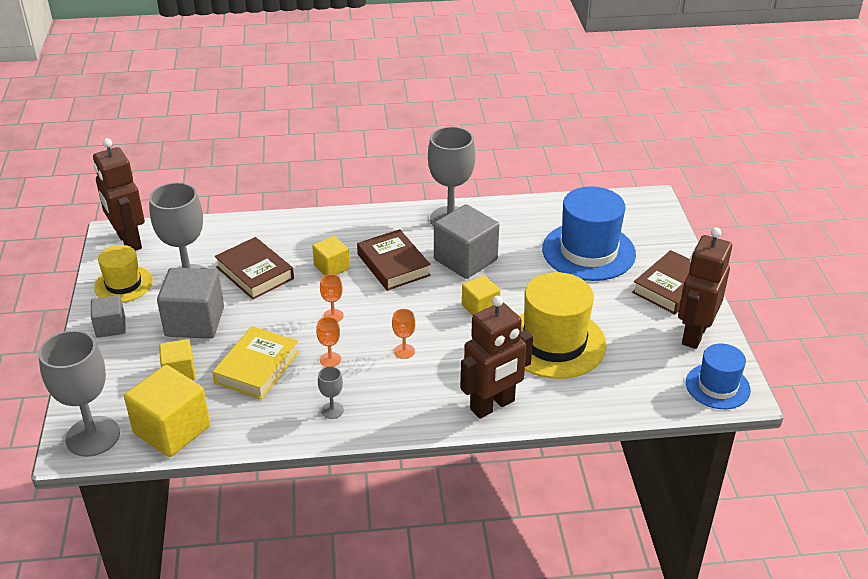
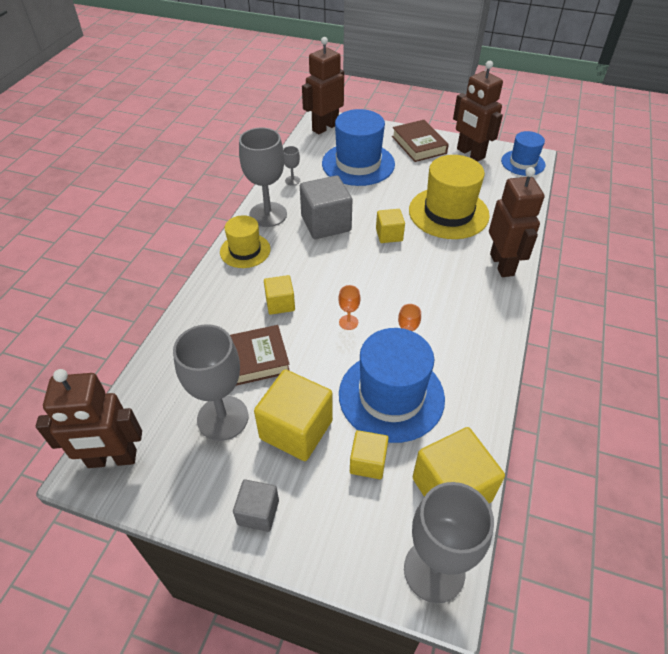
camera: 65 degrees left, 10 degrees up
yellow hat [94,245,153,303] -> yellow hat moved to [220,215,271,268]
grey cube [157,268,224,339] -> yellow cube [254,369,333,461]
yellow book [212,326,299,399] -> blue hat [339,328,445,443]
grey goblet [318,366,344,419] -> grey goblet moved to [283,146,300,186]
brown book [357,229,431,291] -> none
orange goblet [392,309,415,359] -> none
none -> brown robot [302,37,344,134]

